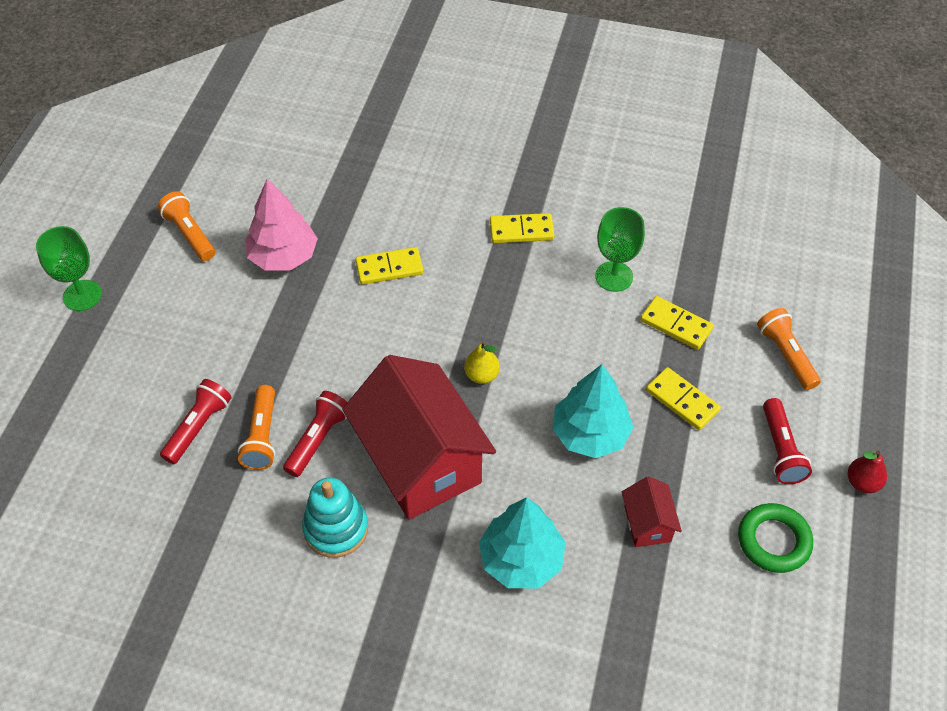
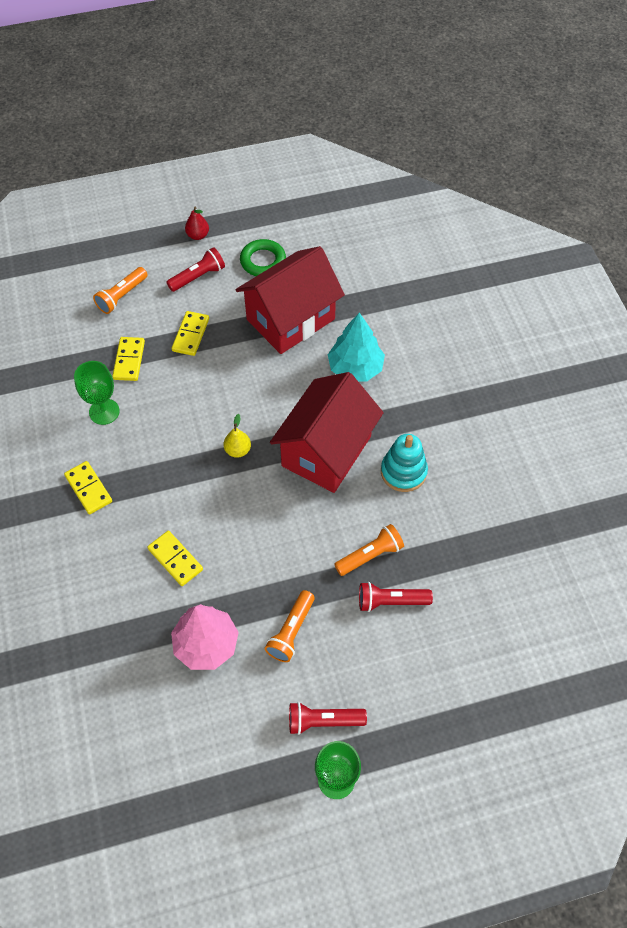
camera: 120 degrees left, 5 degrees up
orange flashlight [158,191,215,261] -> orange flashlight moved to [265,590,315,662]
red flashlight [283,391,347,477] -> red flashlight moved to [289,702,367,735]
turquoise tree [552,364,634,458] -> none
red house [622,476,682,547] -> red house [236,246,345,354], size x2.30

